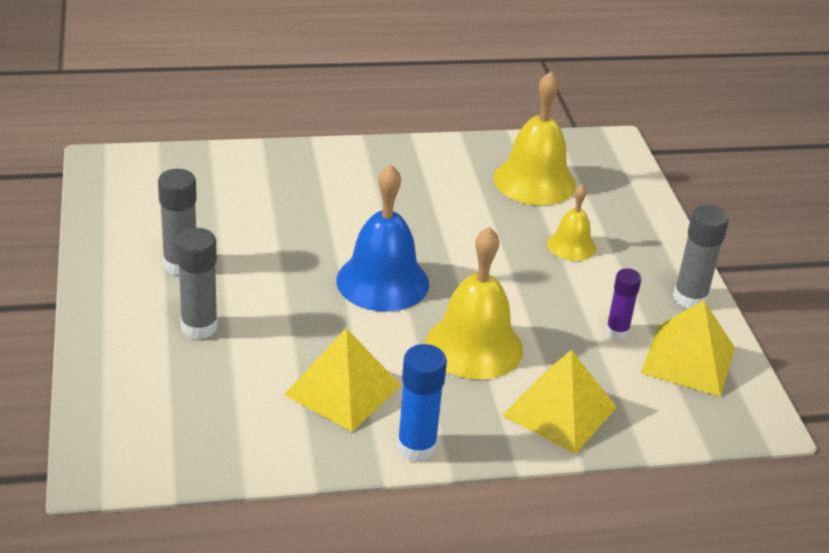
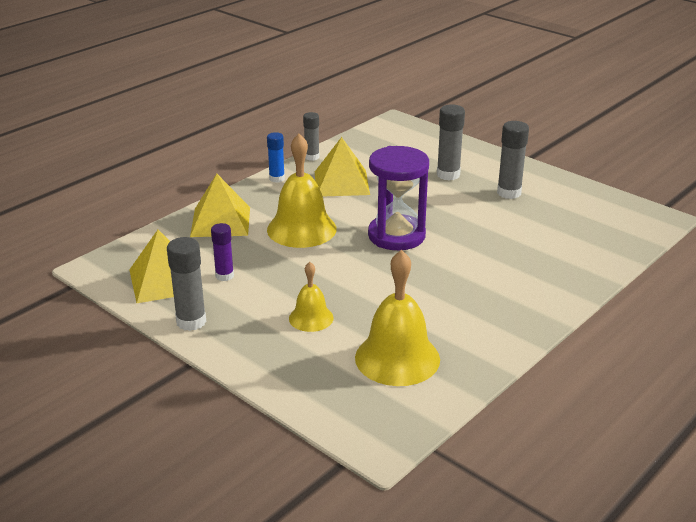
camera: 145 degrees right, 5 degrees down
blue bell [336,164,429,312] -> purple hourglass [368,146,429,250]
blue glue stick [397,344,447,462] -> blue glue stick [267,132,285,183], size x0.66
none -> grey glue stick [303,112,320,161]

